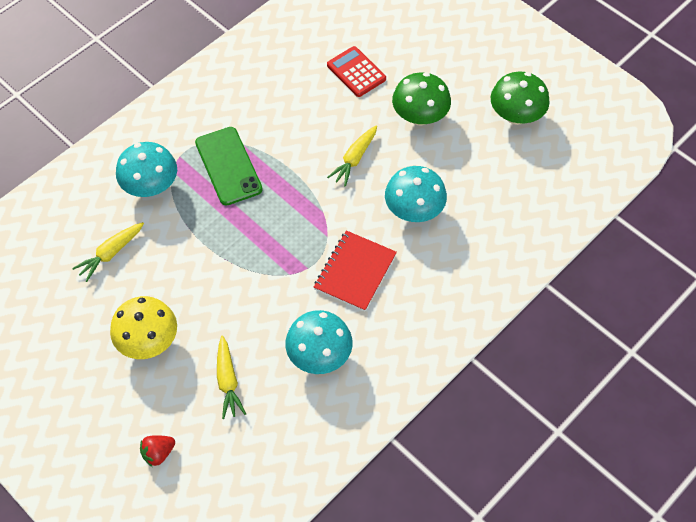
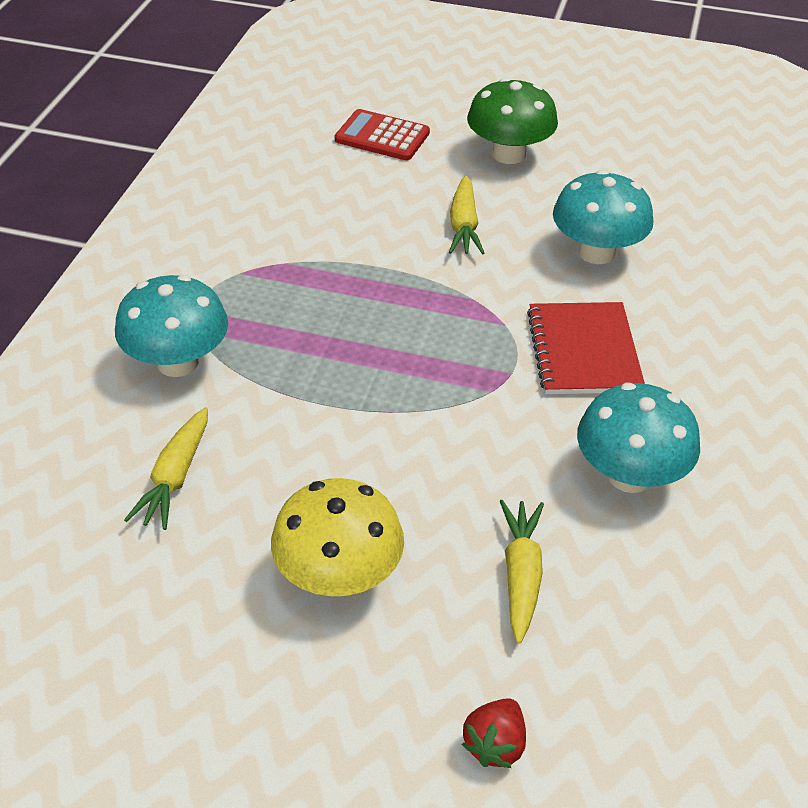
camera: 30 degrees left, 15 degrees down
green phone [195,127,263,206] -> none
yellow carrot [217,336,246,419] -> yellow carrot turned 135 degrees counterclockwise [500,500,544,644]
green mushroom [491,72,550,125] -> none

